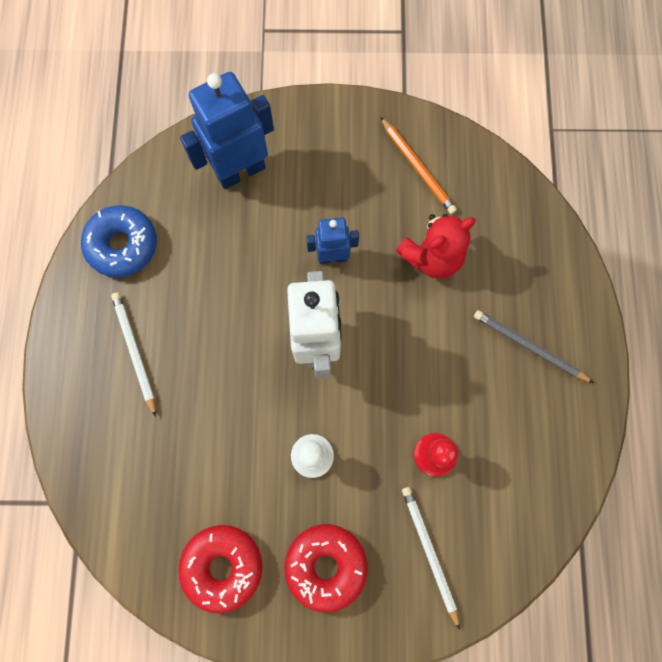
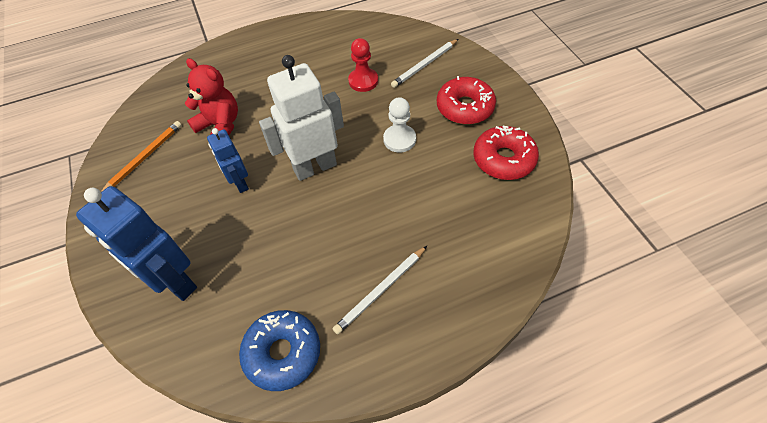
camera: 110 degrees left, 20 degrees down
grey pencil [474,310,594,383] -> none

